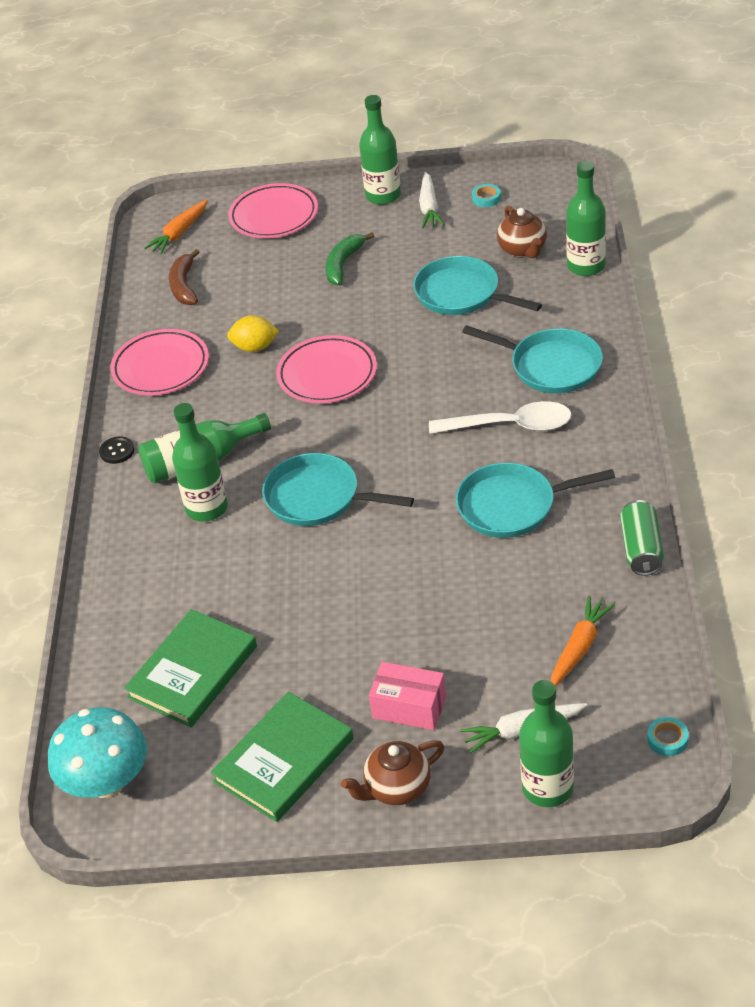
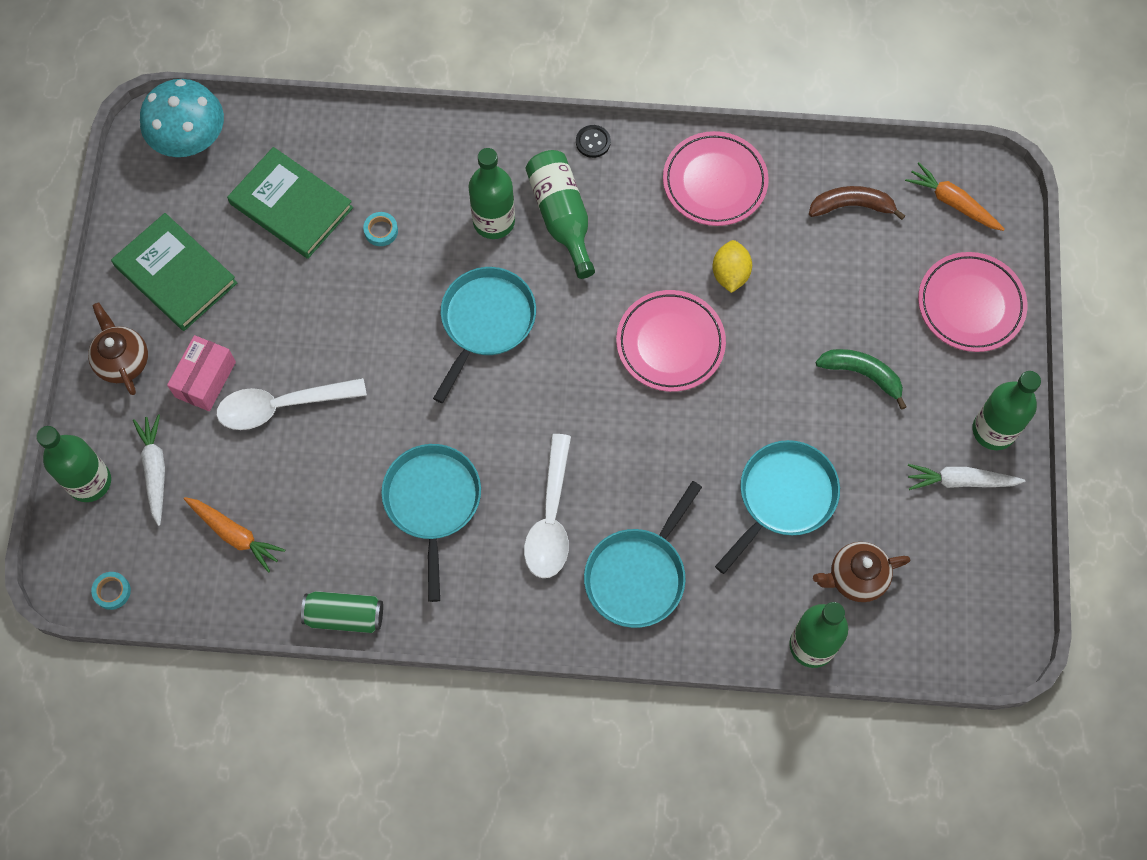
camera: 90 degrees right, 25 degrees up
turquoise tape [472,184,501,207] -> turquoise tape moved to [363,212,398,246]
none -> white spoon [216,378,367,430]

